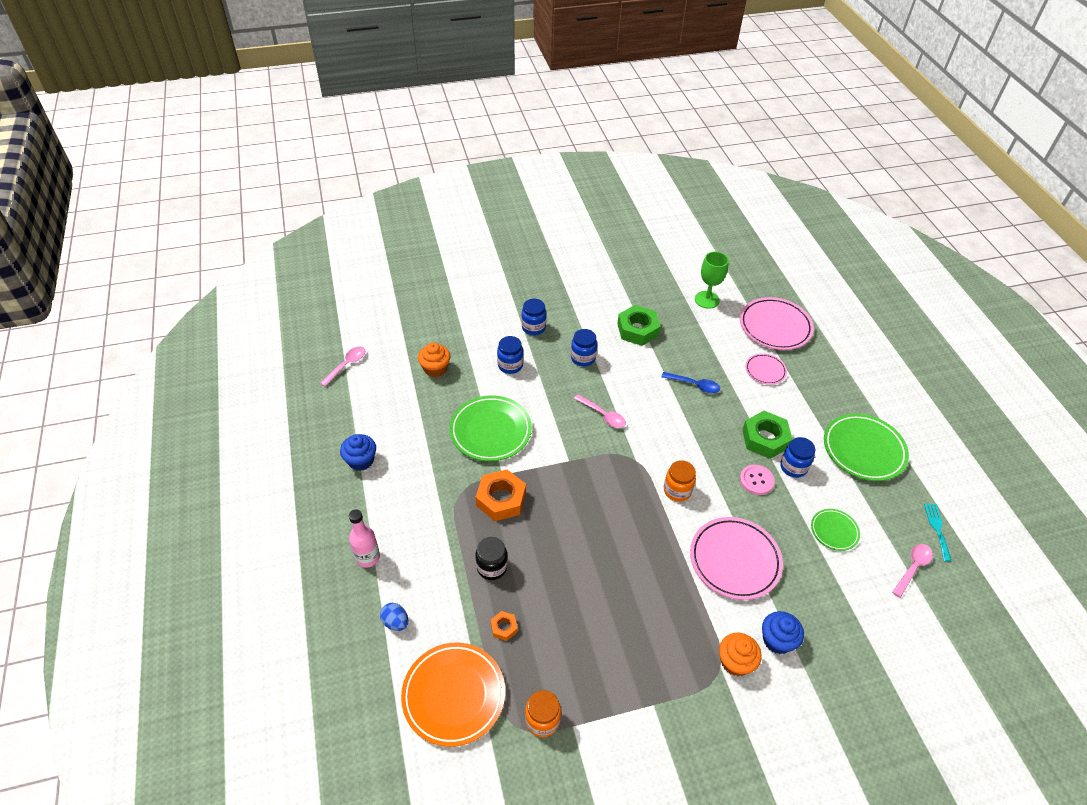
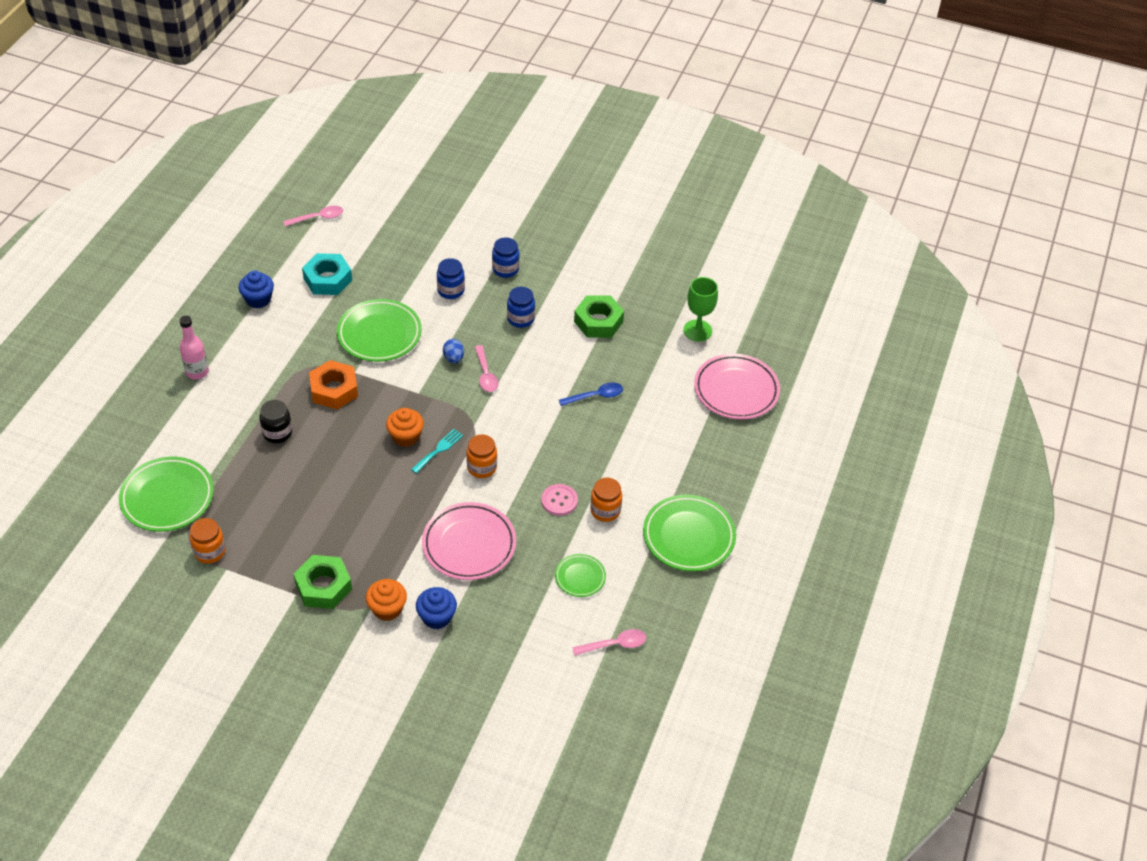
camera: 35 degrees right, 0 degrees up
blue egg [380,603,408,631] -> blue egg moved to [443,339,464,363]
orange plate [401,643,505,747] -> green plate [119,457,214,532]
orange cupcake [418,343,451,377] -> orange cupcake moved to [386,408,424,447]
orange nut [491,611,518,641] -> none
blue spoon [661,372,720,393] -> blue spoon turned 75 degrees counterclockwise [559,382,623,406]
green nut [742,411,793,459] -> green nut moved to [294,555,352,609]
pink plate [745,353,787,385] -> none
blue jar [780,437,815,478] -> orange jar [590,478,622,522]
turquoise fork [924,503,951,562] -> turquoise fork moved to [411,429,463,474]
none -> turquoise nut [302,253,352,295]

